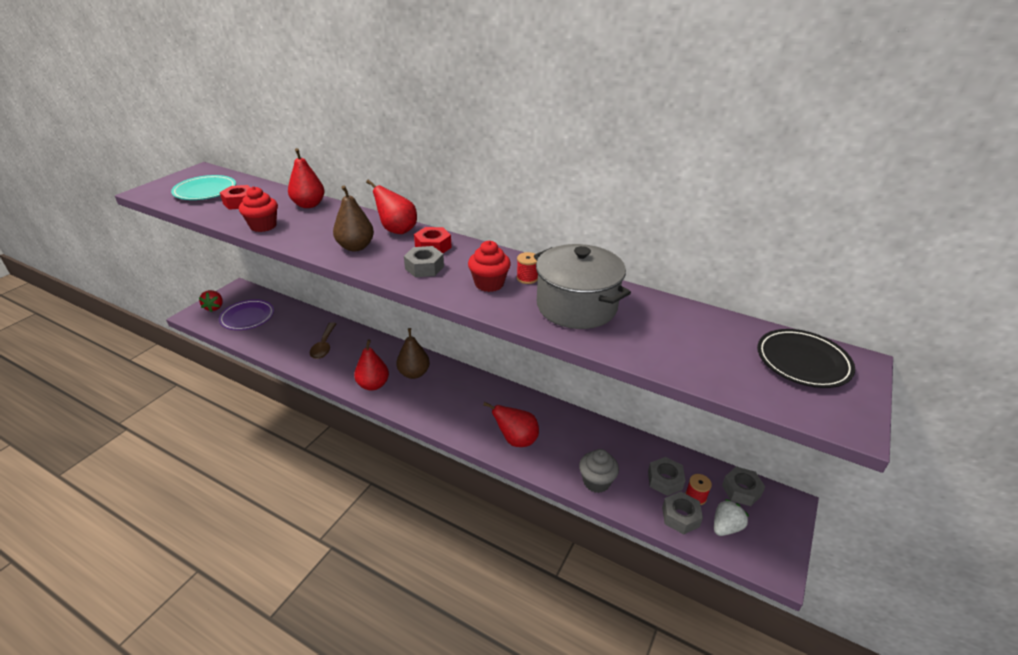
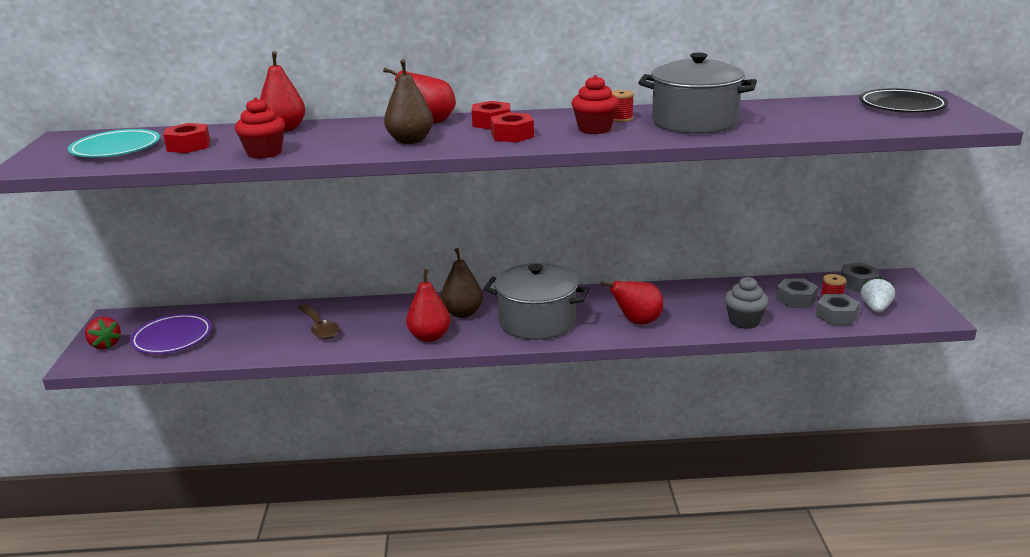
camera: 30 degrees left, 10 degrees down
grey nut [404,246,444,277] -> red nut [491,112,534,143]
none -> grey pot [484,263,590,340]

